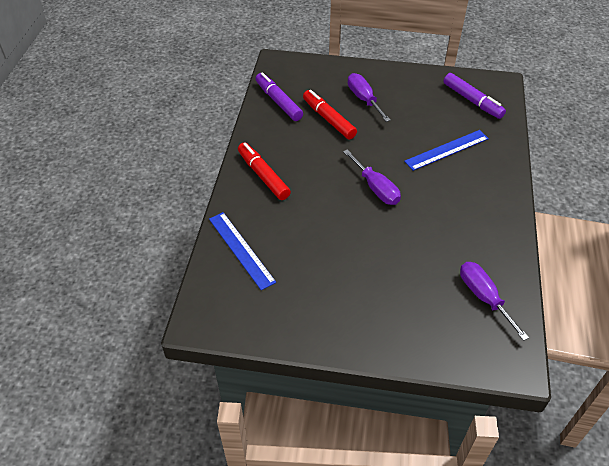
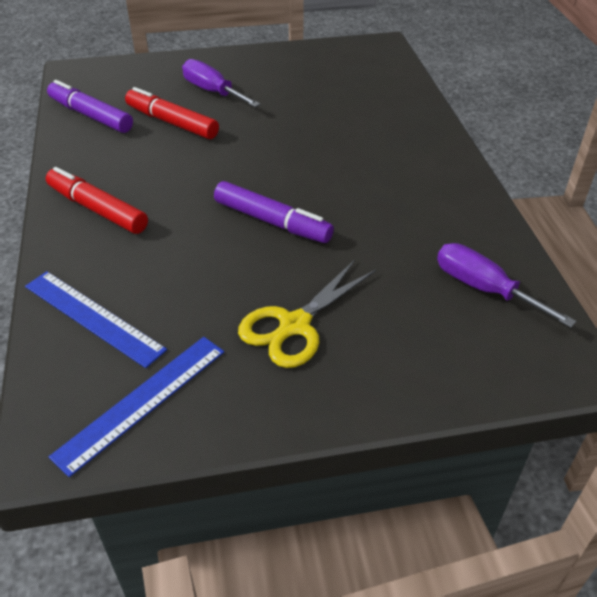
camera: 20 degrees left, 5 degrees down
purple screwdriver [343,149,401,205] -> none
blue ruler [404,130,489,171] -> blue ruler moved to [49,337,224,477]
purple marker [443,73,506,119] -> purple marker moved to [214,181,334,243]
none -> yellow scissors [238,260,376,368]

